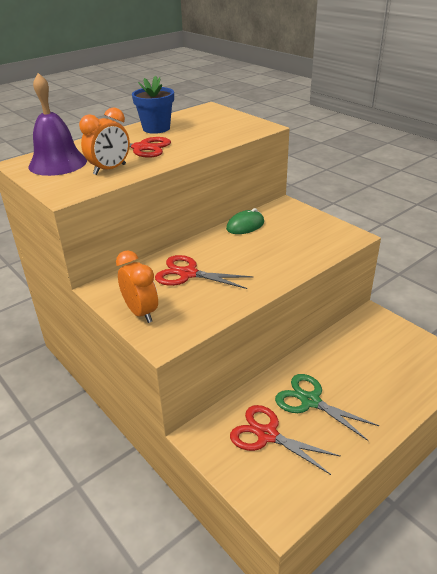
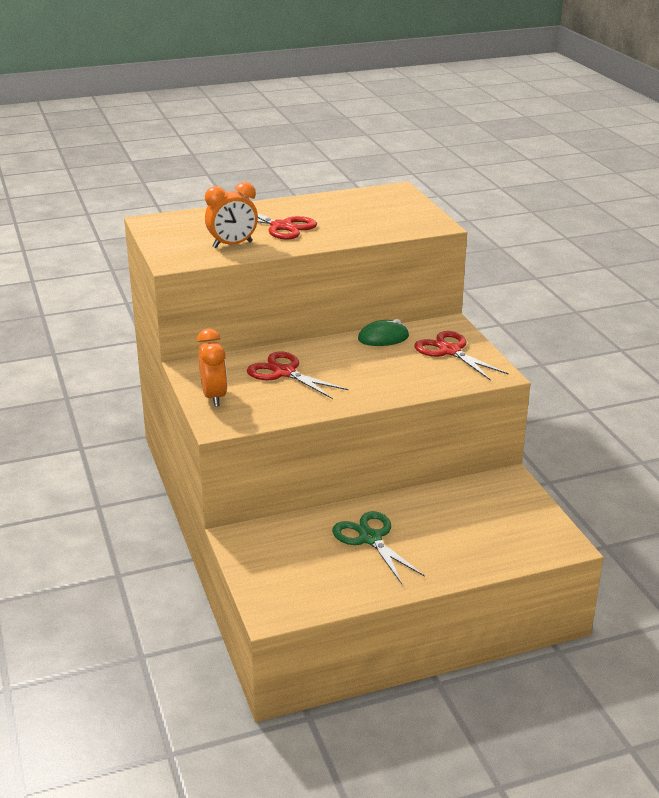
camera: 20 degrees right, 5 degrees down
purple bell [29,73,87,176] -> none
blue flower pot [132,76,174,134] -> none
red scissors [230,405,341,475] -> red scissors moved to [414,331,509,381]

